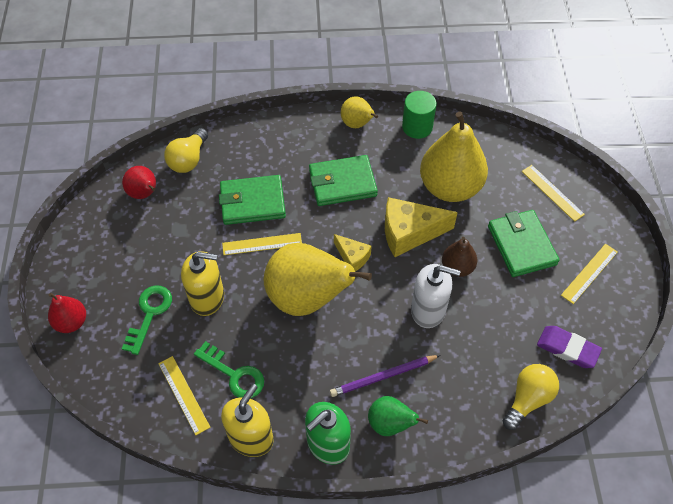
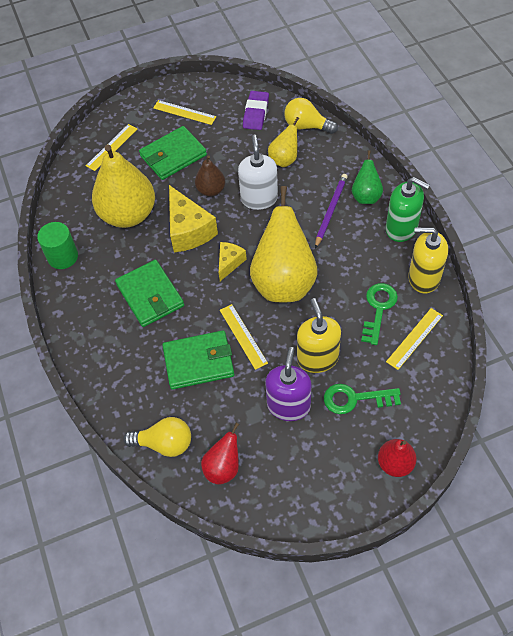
camera: 105 degrees left, 0 degrees up
green wallet [219,175,286,225] -> green wallet turned 75 degrees counterclockwise [162,330,234,390]
purple pencil [330,355,441,397] -> purple pencil turned 120 degrees counterclockwise [315,174,348,248]
yellow pear [341,96,378,128] -> yellow pear moved to [268,117,299,167]
none -> purple soap dispenser [265,347,311,421]

